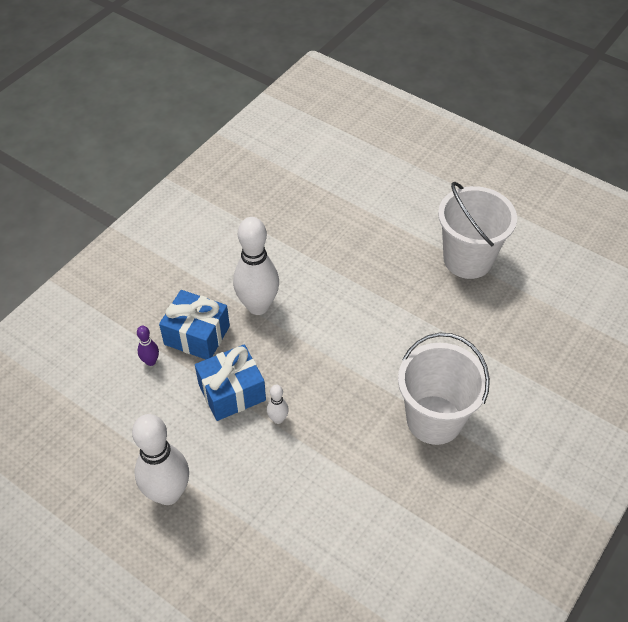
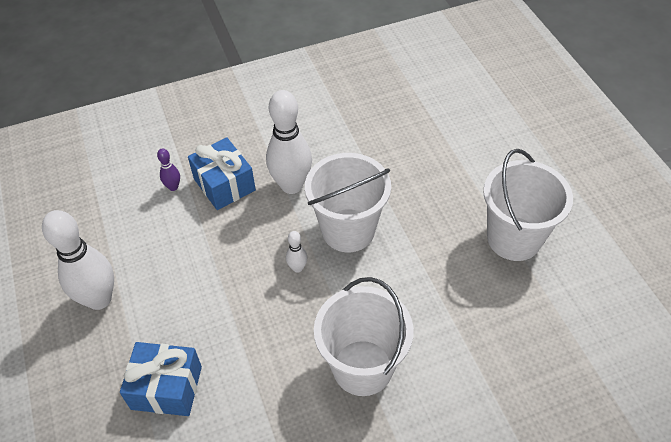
camera: 35 degrees right, 0 degrees up
blue gift [195,344,266,421] -> blue gift moved to [120,342,202,416]
white bowling pin [267,385,289,424] -> white bowling pin moved to [286,231,307,273]
none -> white bucket [305,153,391,252]

